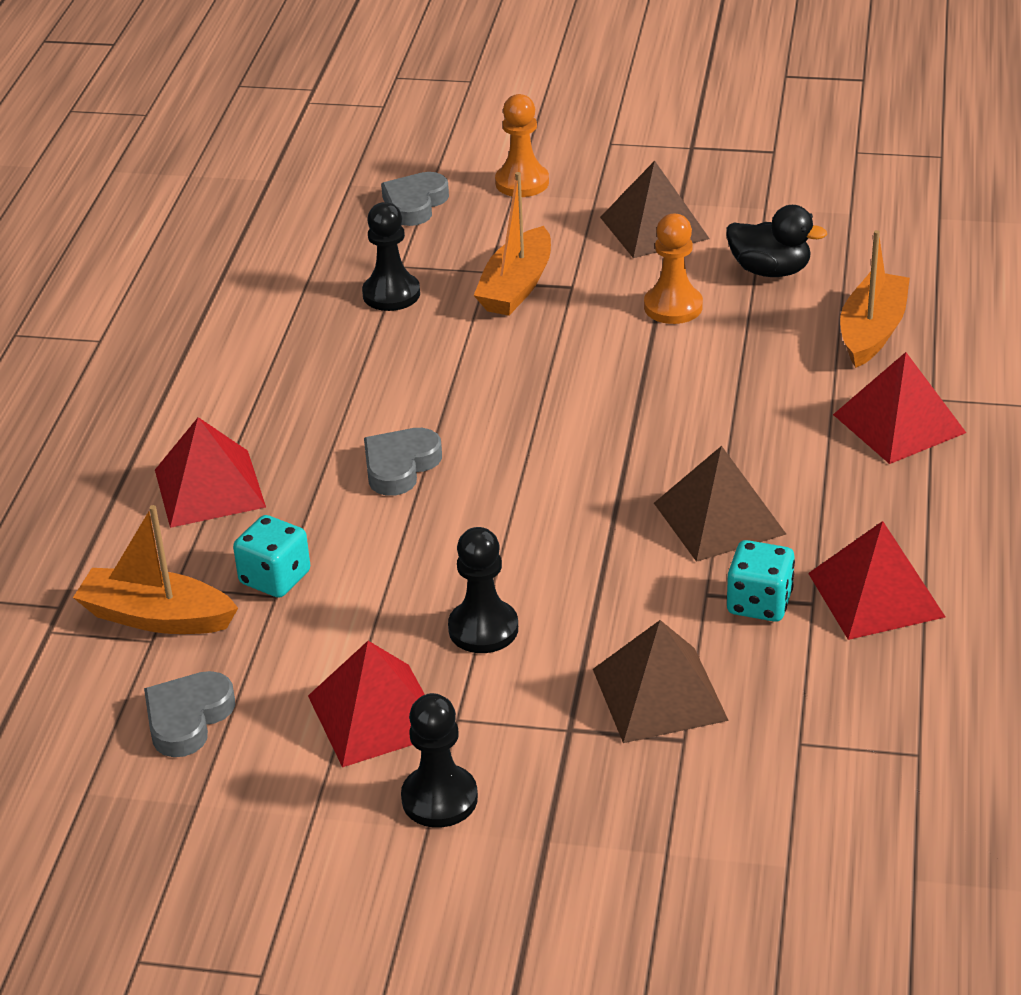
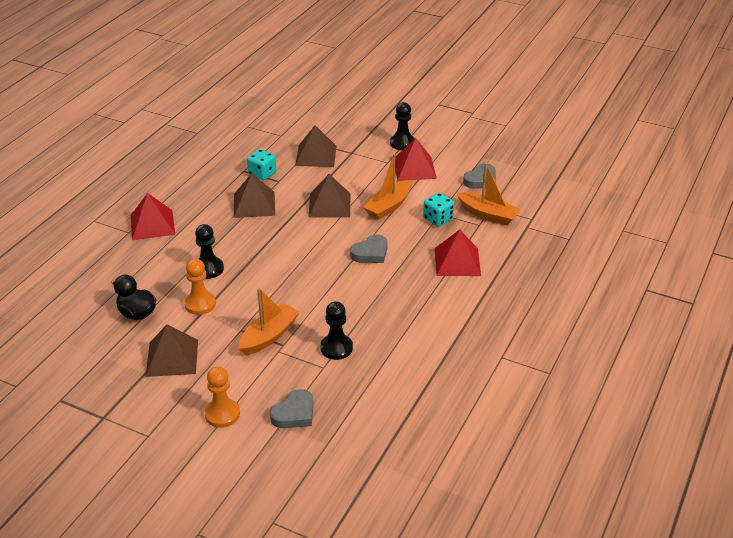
camera: 165 degrees left, 0 degrees up
black pawn [448,527,518,653] -> black pawn moved to [195,224,224,279]
red pyramid [808,521,945,640] -> none
orange boat [840,230,910,368] -> orange boat moved to [363,154,412,220]
none -> brown pyramid [308,174,350,218]

